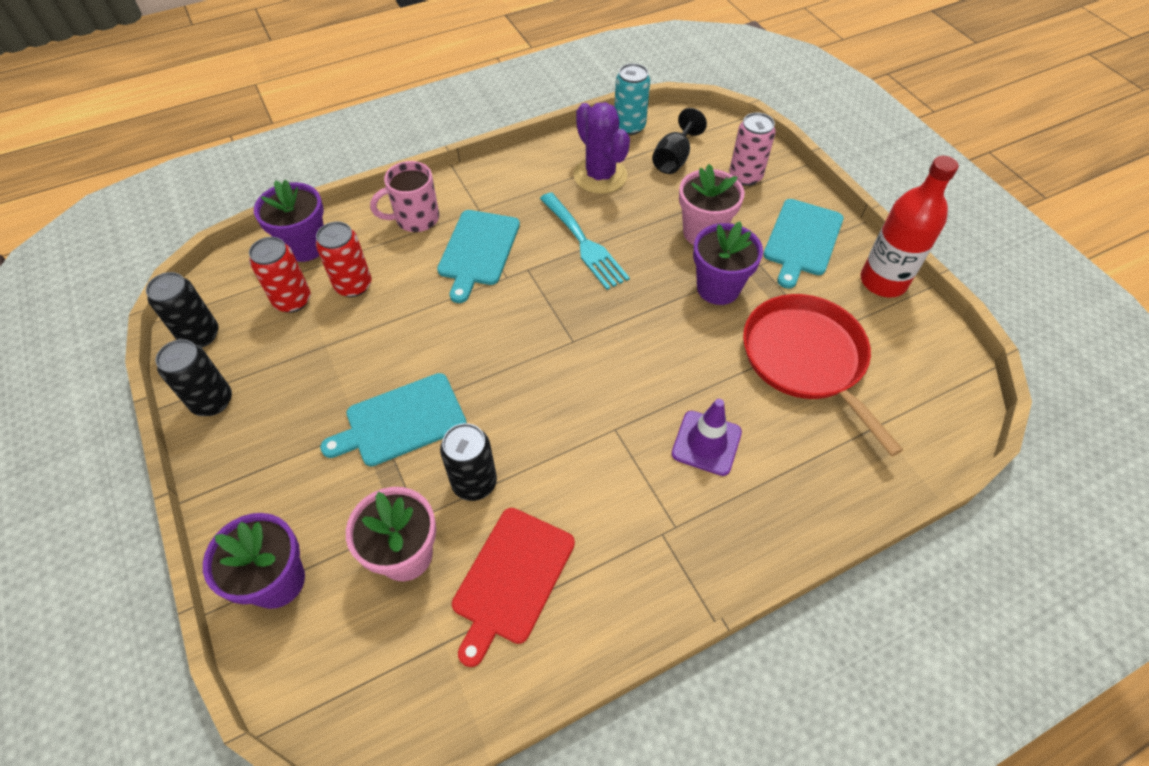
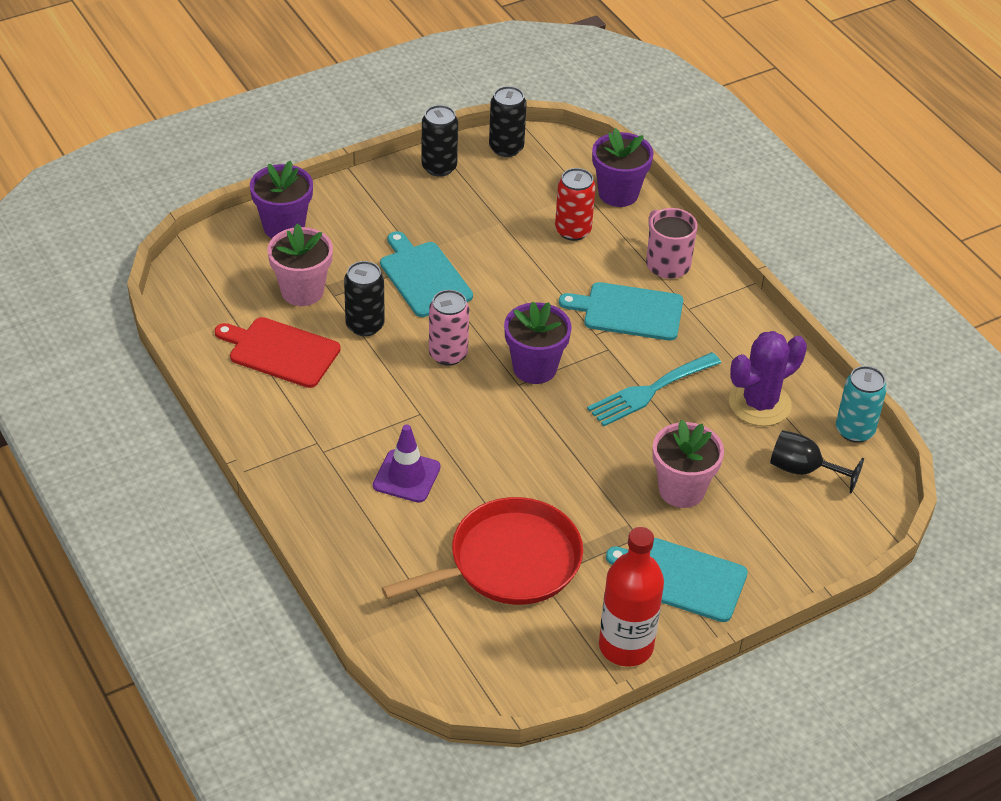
camera: 85 degrees right, 10 degrees down
red can [249,237,311,313] -> none
purple flower pot [693,221,763,305] -> purple flower pot moved to [504,302,572,384]
pink can [729,113,776,186] -> pink can moved to [429,290,469,366]

